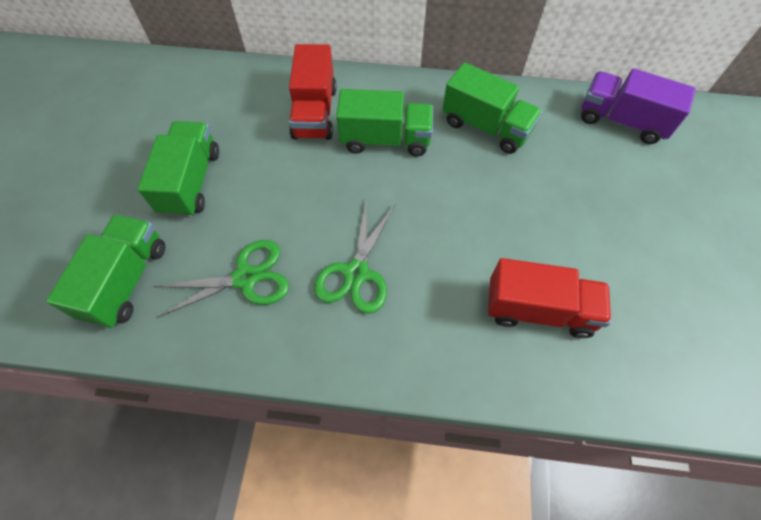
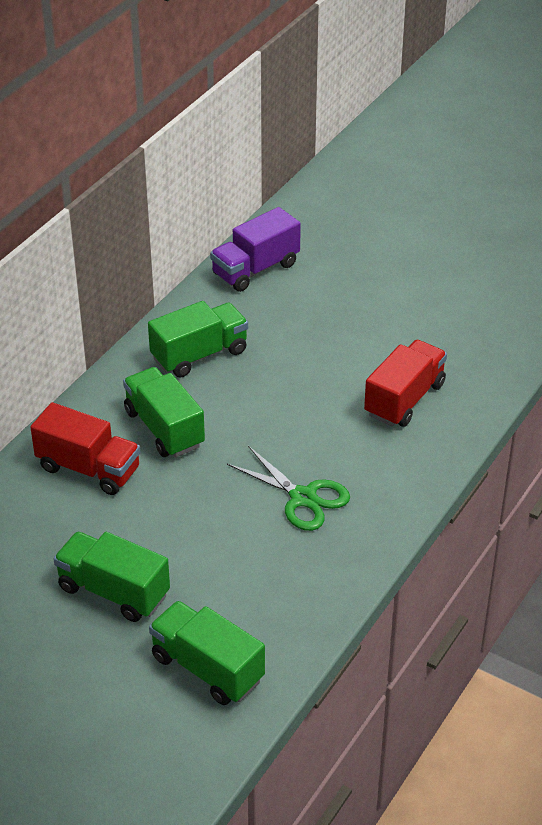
camera: 65 degrees left, 20 degrees down
green scissors [153,240,289,318] -> none
green truck [336,89,433,157] -> green truck turned 60 degrees counterclockwise [123,367,205,457]

